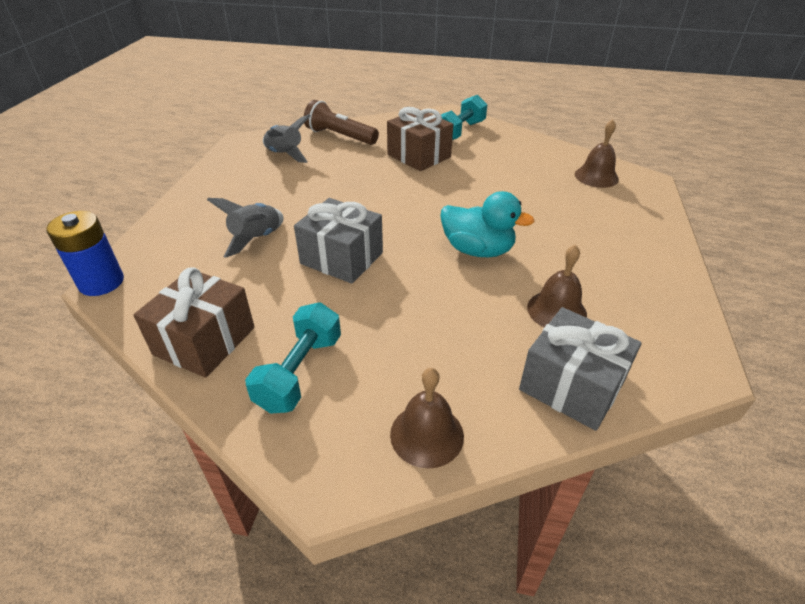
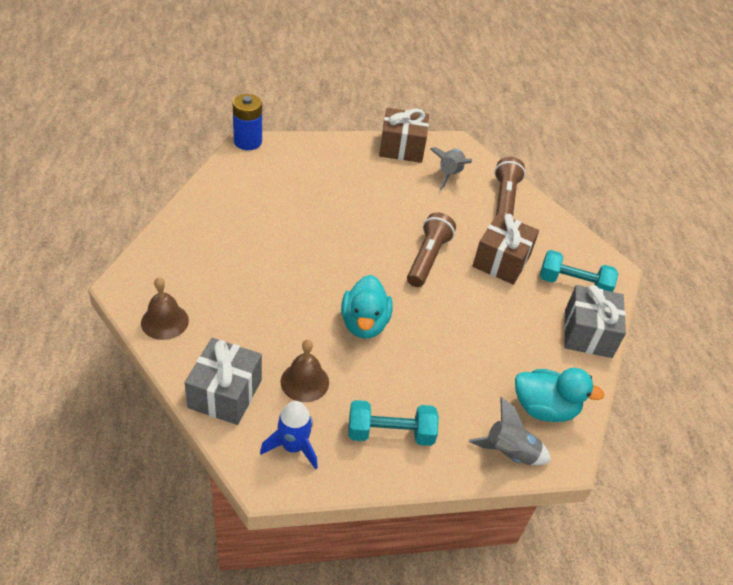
camera: 65 degrees right, 5 degrees up
brown gift [133,267,254,378] -> brown gift moved to [379,108,429,163]
grey rocket [207,198,284,258] -> grey rocket moved to [469,397,551,465]
turquoise dumbbell [245,302,341,414] -> turquoise dumbbell moved to [348,400,439,446]
grey gift [294,198,383,284] -> grey gift moved to [564,285,626,358]
brown bell [575,119,619,188] -> turquoise duck [515,368,605,422]
none -> blue rocket [260,401,318,470]
none -> brown flashlight [407,212,456,287]

